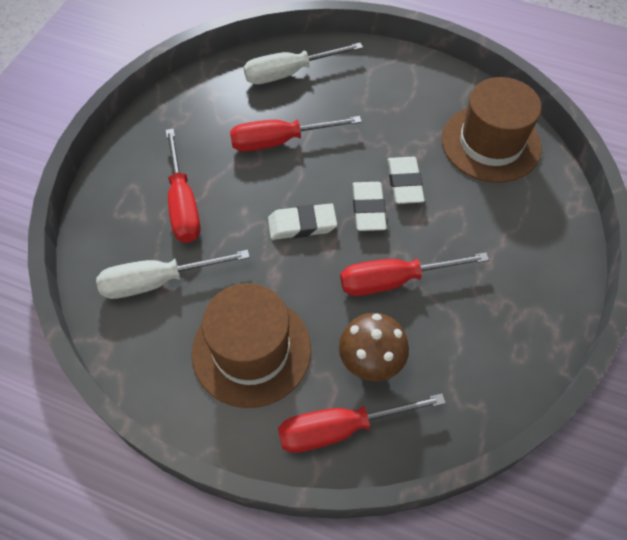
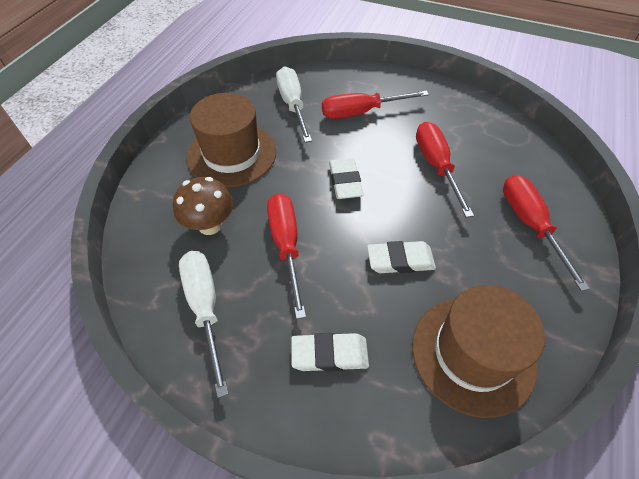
camera: 90 degrees right, 5 degrees down
white screwdriver [243,43,363,85] -> white screwdriver moved to [179,251,228,398]
red screwdriver [278,394,446,453] -> red screwdriver moved to [503,175,590,291]
white eraser [352,182,387,231] -> white eraser moved to [291,333,369,371]

